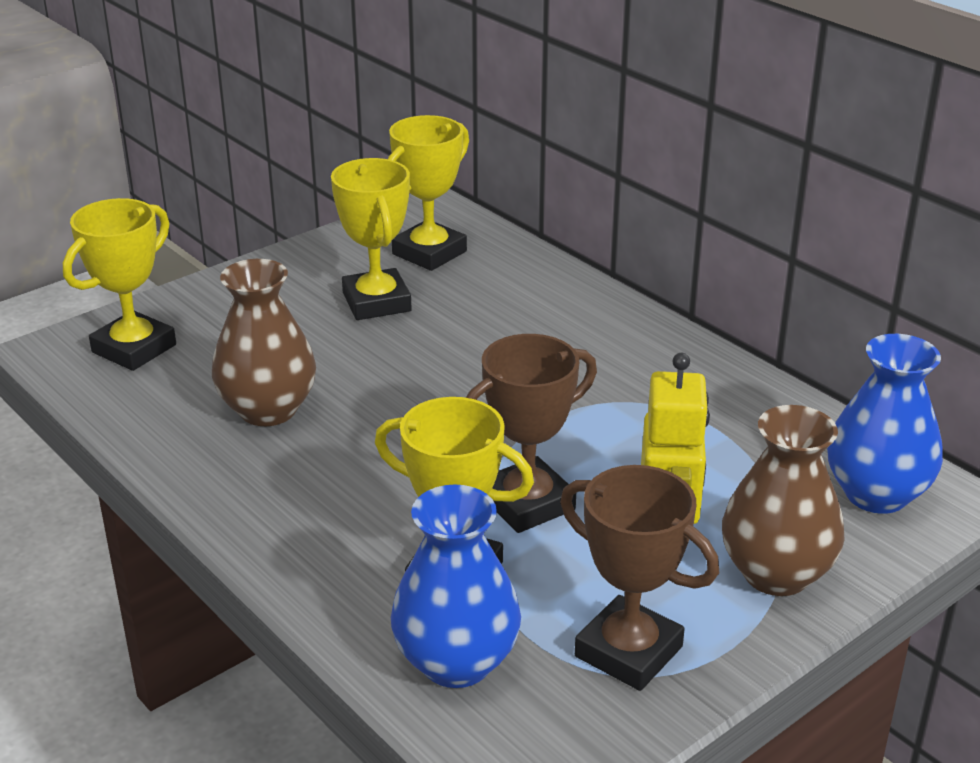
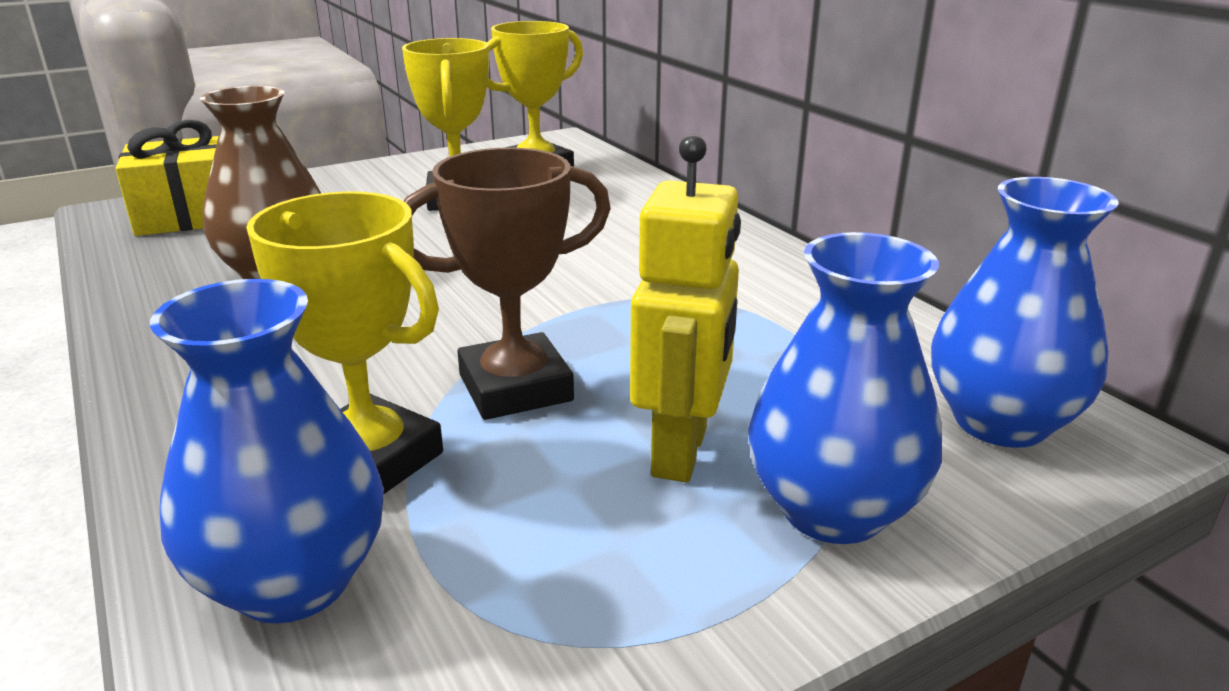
camera: 10 degrees right, 5 degrees down
yellow trophy [63,198,176,371] -> yellow gift [115,120,218,236]
brown trophy [560,465,719,691] -> none
brown vase [722,405,845,596] -> blue vase [748,232,942,544]

